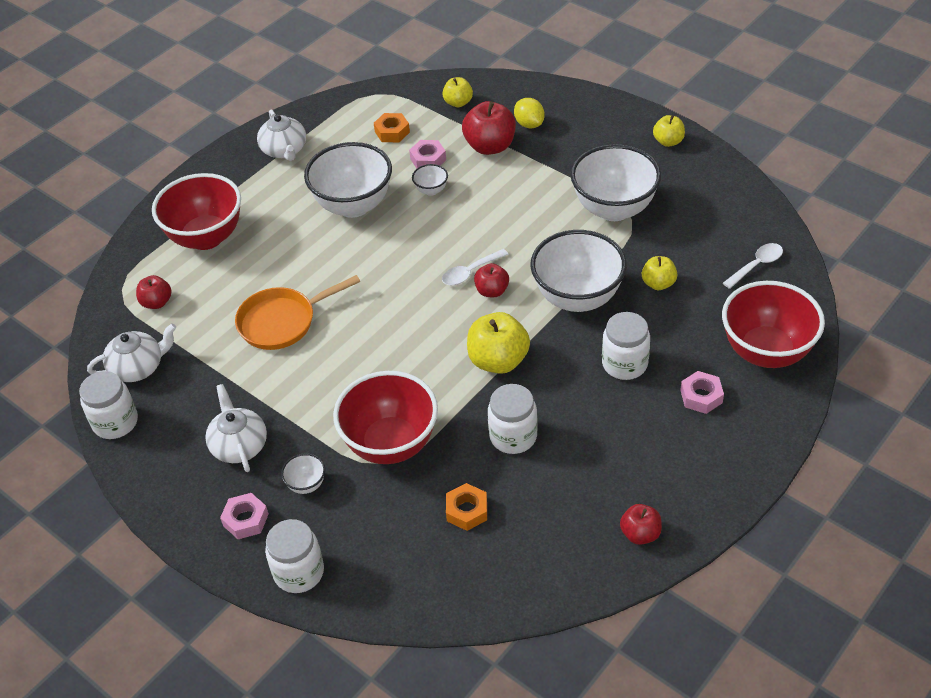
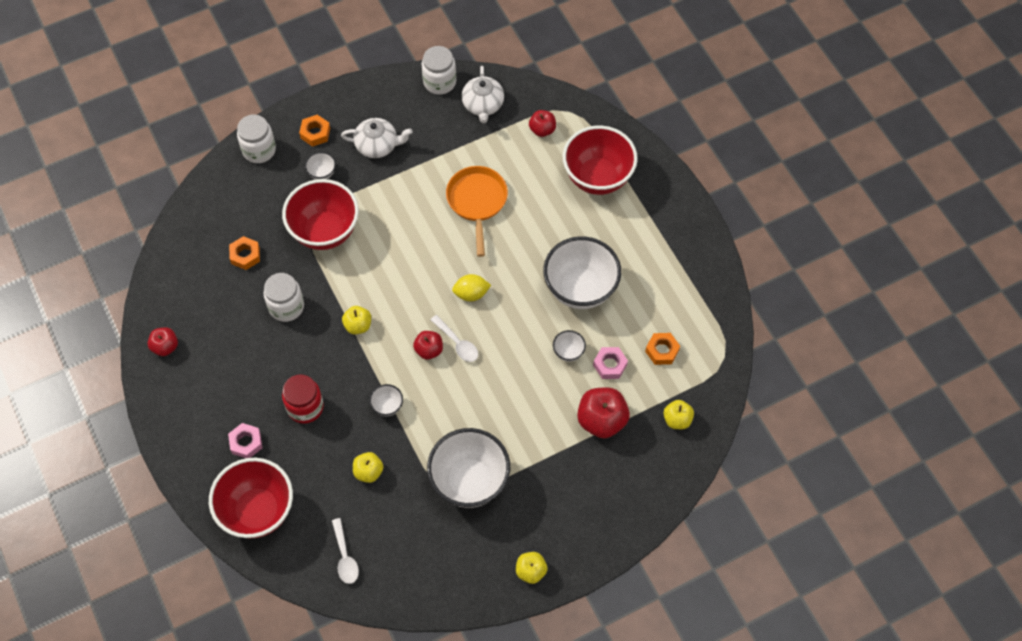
camera: 110 degrees right, 15 degrees up
pink nut [220,493,269,539] -> orange nut [299,115,330,147]
white teapot [257,109,306,161] -> none
white spoon [442,249,509,285] -> white spoon turned 150 degrees clockwise [430,315,478,362]
yellow apple [467,312,530,374] -> yellow apple [342,306,371,334], size x0.59
yellow lemon [514,98,545,128] -> yellow lemon moved to [452,274,491,301]
white bowl [530,230,627,312] -> white bowl [369,384,403,416], size x0.42
white jar [602,312,650,380] -> red jar [282,375,324,424]

